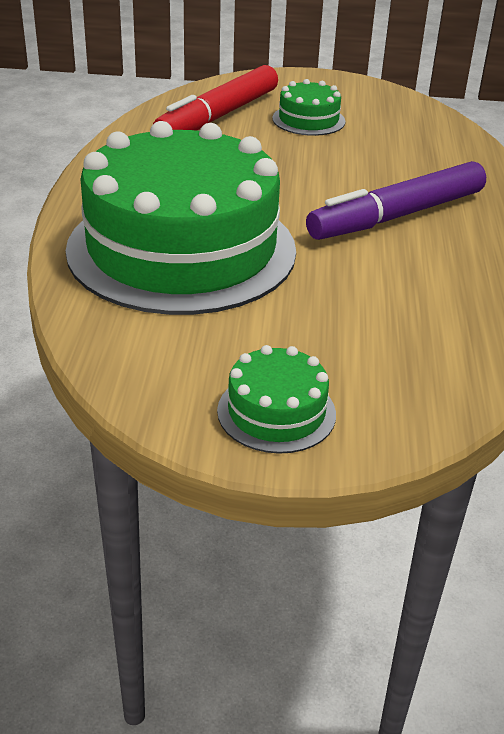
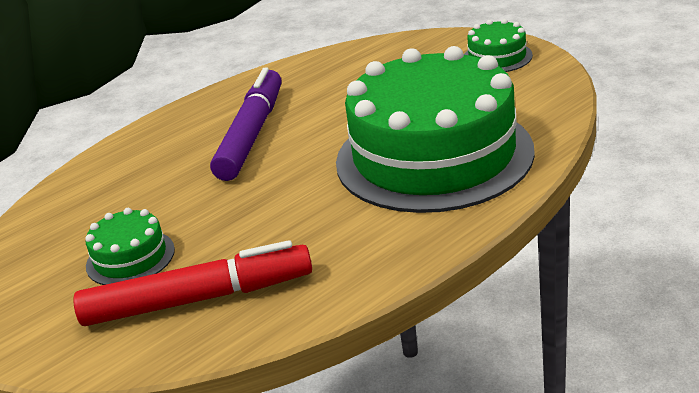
camera: 130 degrees left, 5 degrees down
purple marker [306,161,486,240] -> purple marker turned 90 degrees counterclockwise [210,67,282,181]

